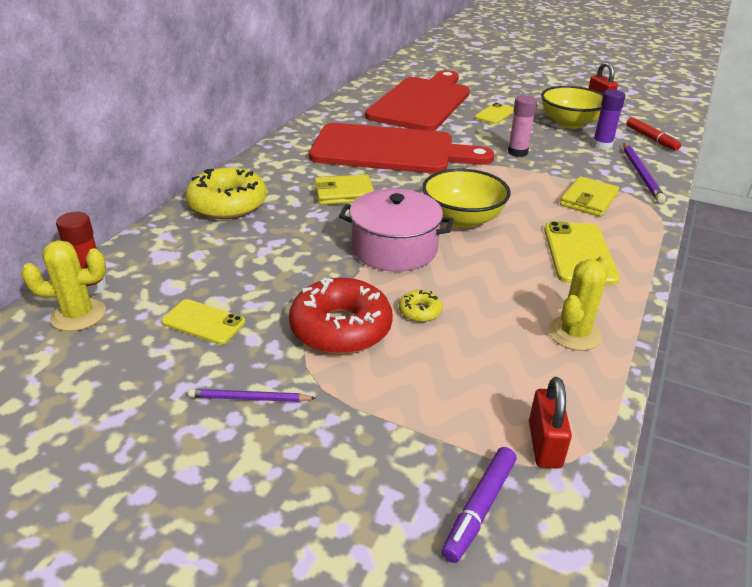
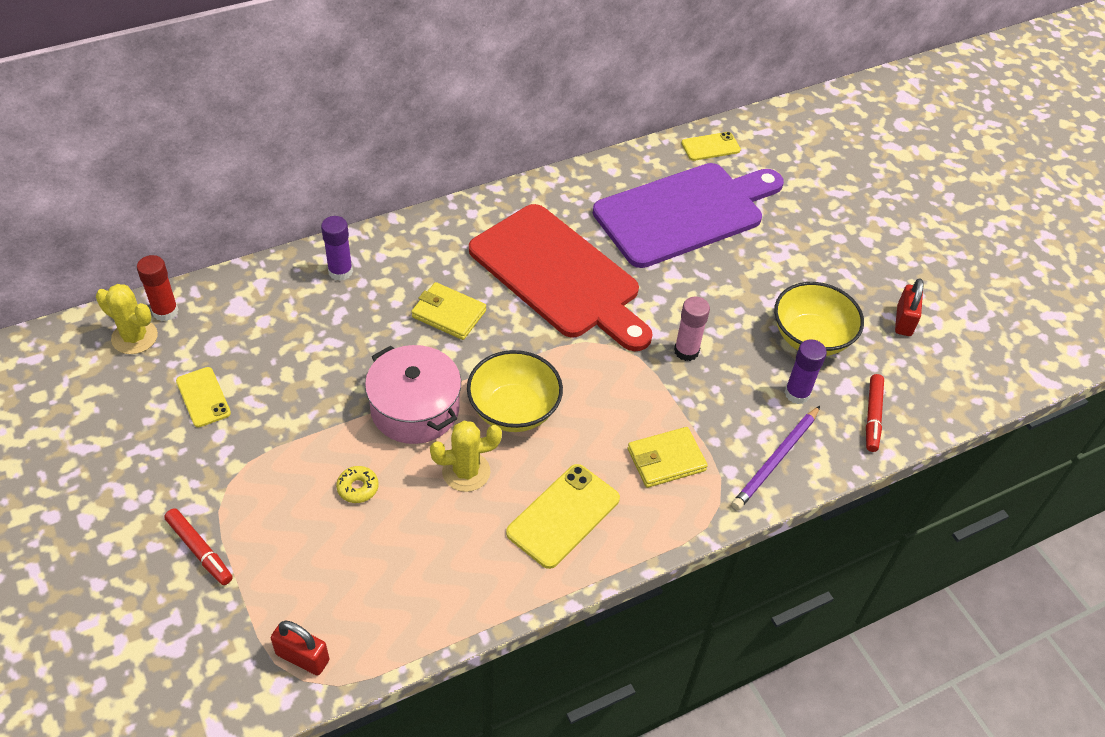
camera: 35 degrees right, 15 degrees up
yellow donut [185,167,267,219] -> purple glue stick [321,216,353,281]
purple pencil [188,389,316,402] -> none
red donut [289,278,393,354] -> none
red cutting board [365,70,470,131] -> purple cutting board [593,163,784,268]
purple marker [442,447,517,563] -> none
yellow phone [475,103,514,124] -> yellow phone moved to [681,132,741,161]
red padlock [529,377,572,469] -> red padlock turned 75 degrees clockwise [271,620,329,676]
yellow cactus [548,256,611,351] -> yellow cactus moved to [430,421,502,492]
none -> red marker [164,508,233,585]

